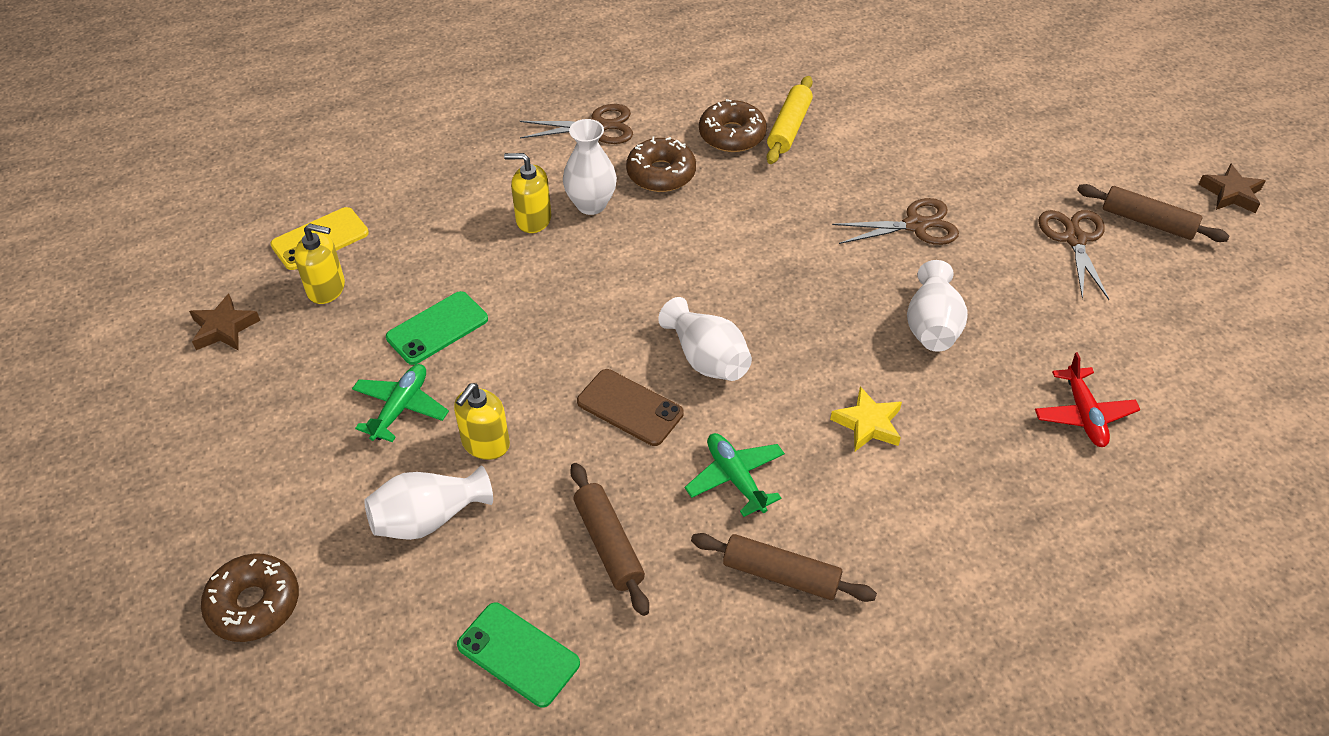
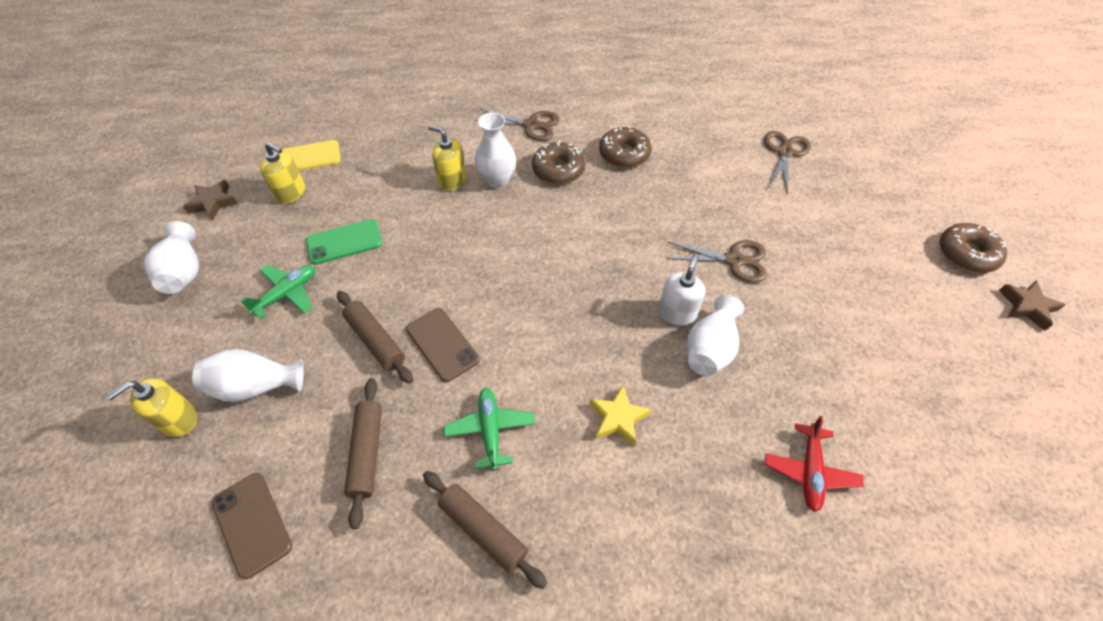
camera: 20 degrees right, 5 degrees up
brown donut [201,553,299,642] -> brown donut moved to [940,223,1007,273]
yellow soap dispenser [454,383,510,460] -> yellow soap dispenser moved to [106,379,197,437]
green phone [457,603,580,707] -> brown phone [212,473,292,579]
white vase [658,297,752,381] -> white vase moved to [144,221,199,294]
yellow rolling pin [766,76,813,164] -> none
brown scissors [1038,210,1109,300] -> brown scissors moved to [764,131,811,194]
brown rolling pin [1077,184,1230,242] -> brown rolling pin moved to [337,291,413,384]
none -> white soap dispenser [658,254,705,326]

